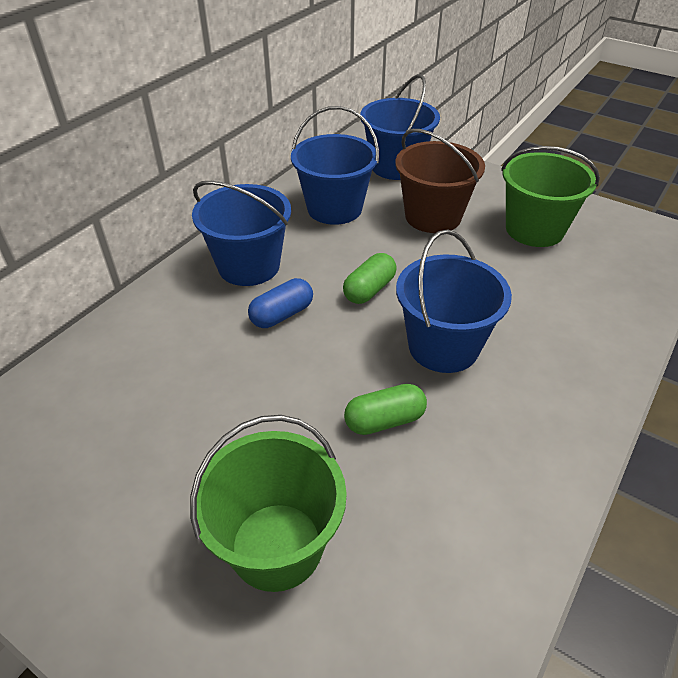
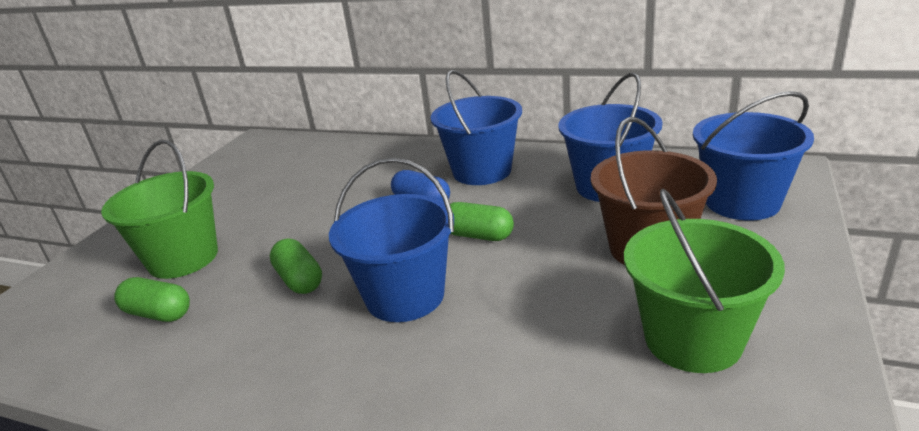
camera: 80 degrees right, 15 degrees down
none -> green capsule [114,277,190,322]

